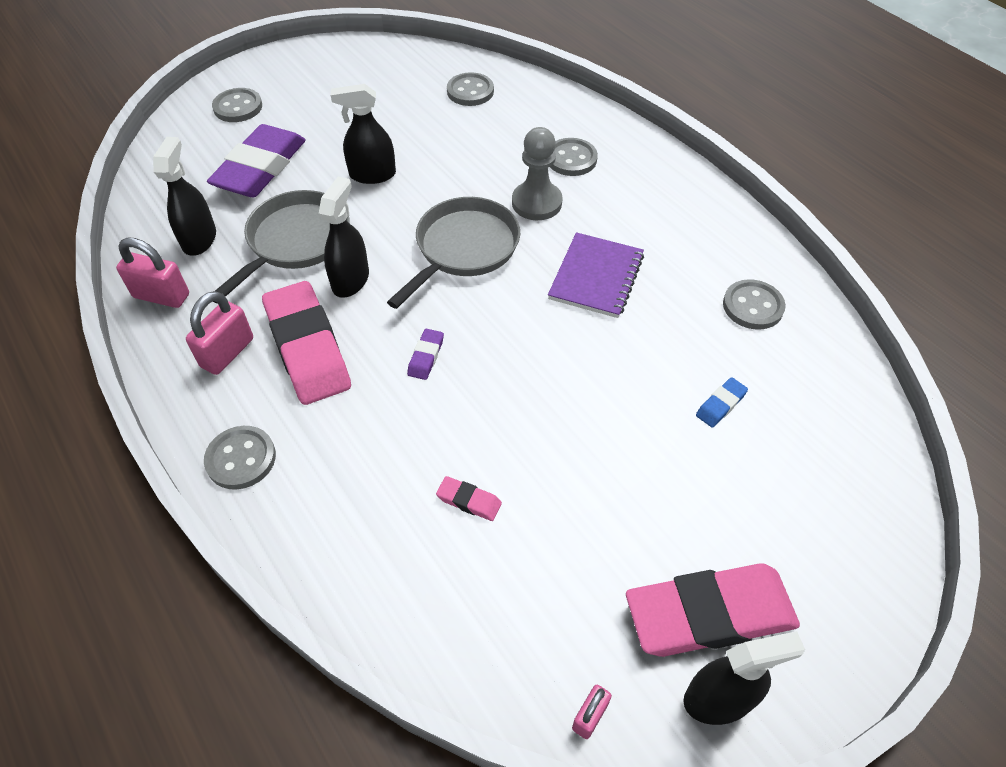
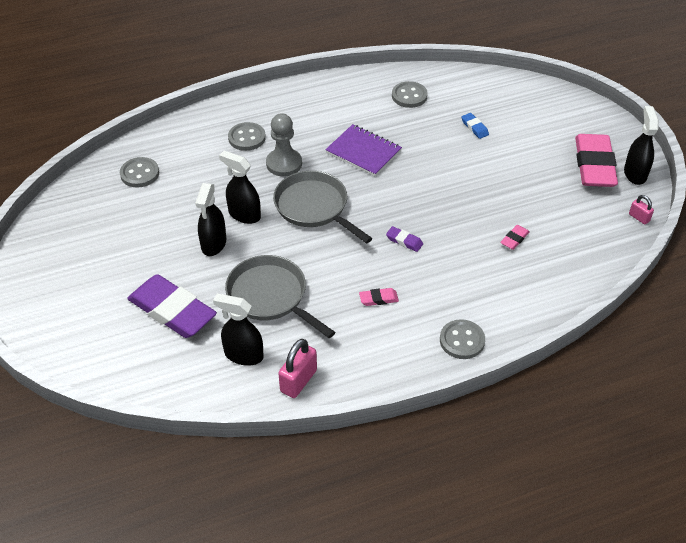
camera: 75 degrees left, 5 degrees down
pink padlock [186,291,253,375] -> none
grey button [212,88,262,122] -> none
pink eraser [262,281,351,405] -> pink eraser [359,288,399,306], size x0.41
black spray bottle [319,177,369,298] -> black spray bottle moved to [219,151,261,224]

